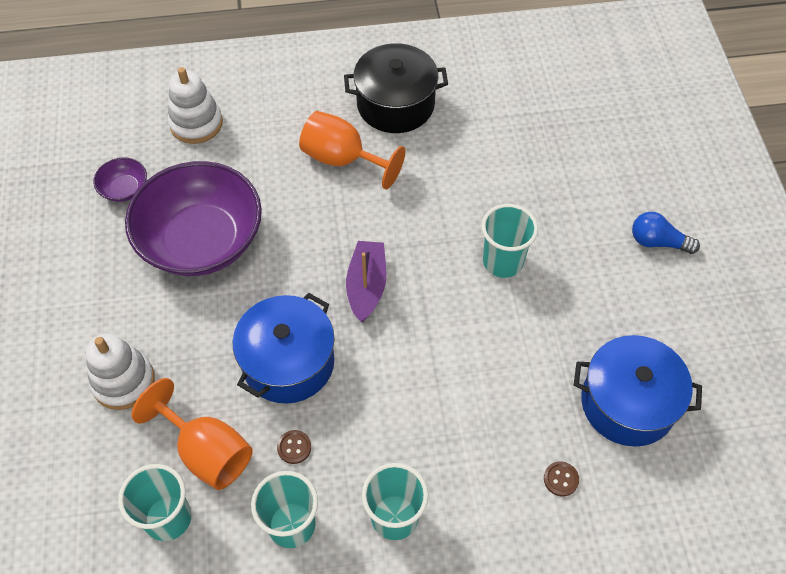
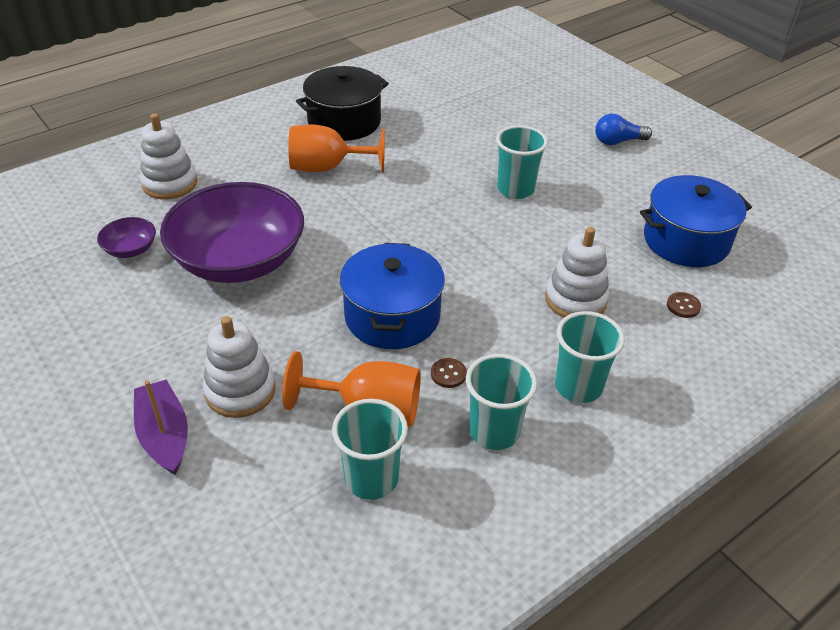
camera: 30 degrees left, 15 degrees down
purple boat [346,241,386,322] -> purple boat moved to [134,379,188,475]
none -> white stacking toy [545,227,609,317]

